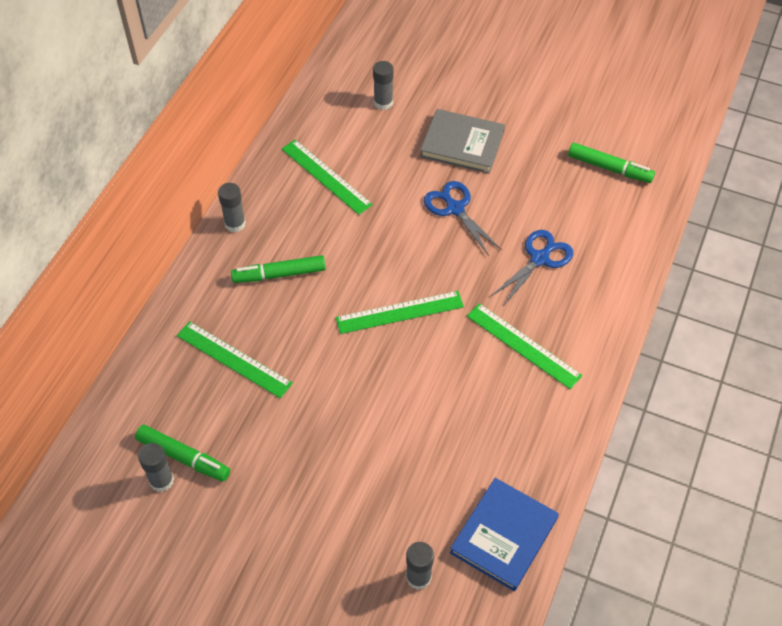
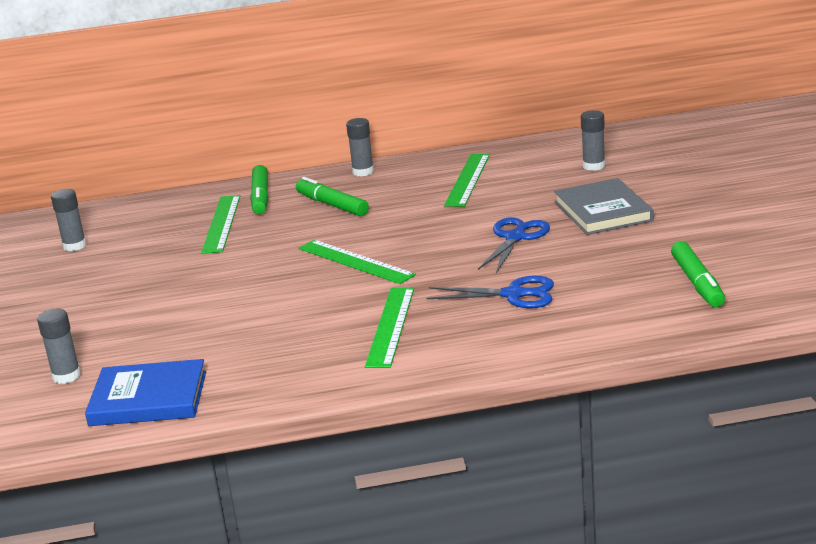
camera: 60 degrees right, 30 degrees down
green marker [135,425,230,481] -> green marker moved to [250,165,268,214]

